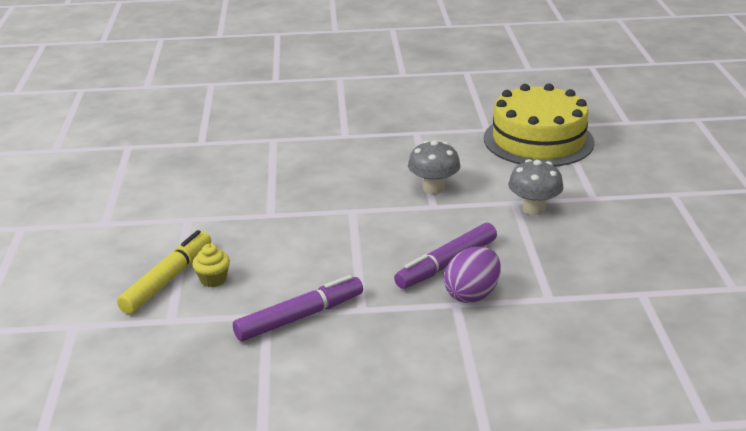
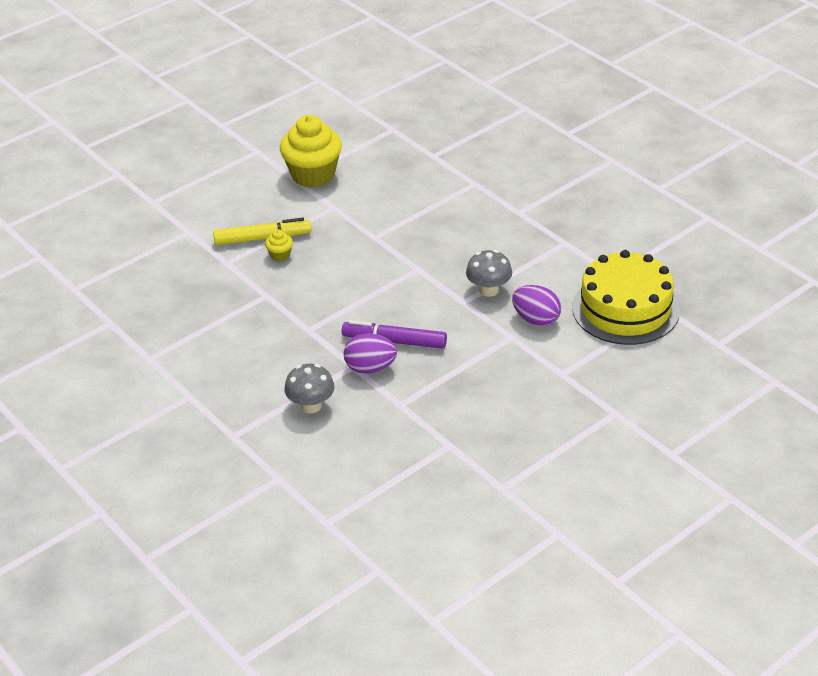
camera: 55 degrees right, 10 degrees up
purple marker [233,275,363,341] -> none
grey mushroom [508,159,564,215] -> grey mushroom moved to [284,364,335,413]
none -> yellow cupcake [280,115,342,188]
none -> purple egg [512,285,561,326]

